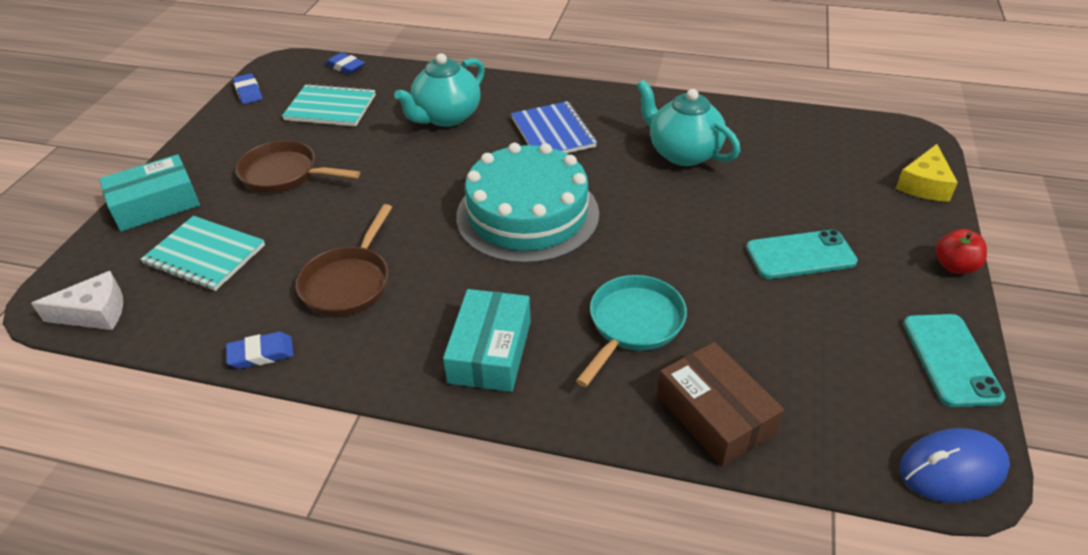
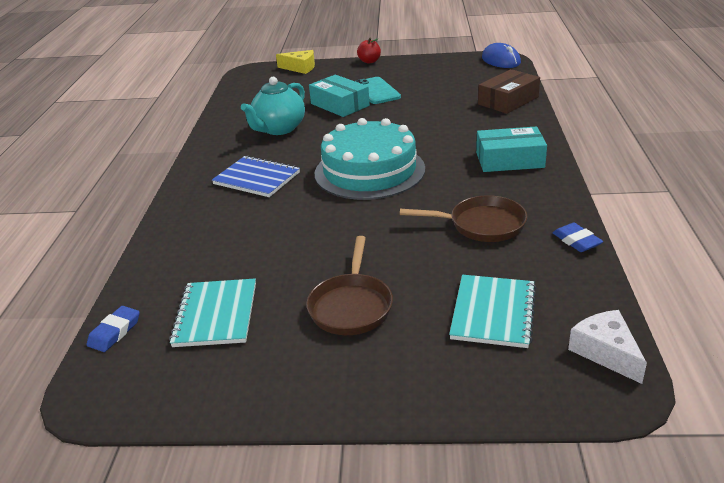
camera: 100 degrees left, 10 degrees down
turquoise box [99,154,200,232] -> turquoise box moved to [309,75,370,117]
blue eraser [233,73,262,104] -> none
turquoise teapot [394,53,485,127] -> none
blue notebook [511,101,597,153] -> blue notebook turned 60 degrees clockwise [212,156,300,197]
turquoise pan [576,275,687,387] -> none
turquoise phone [903,314,1006,407] -> none

